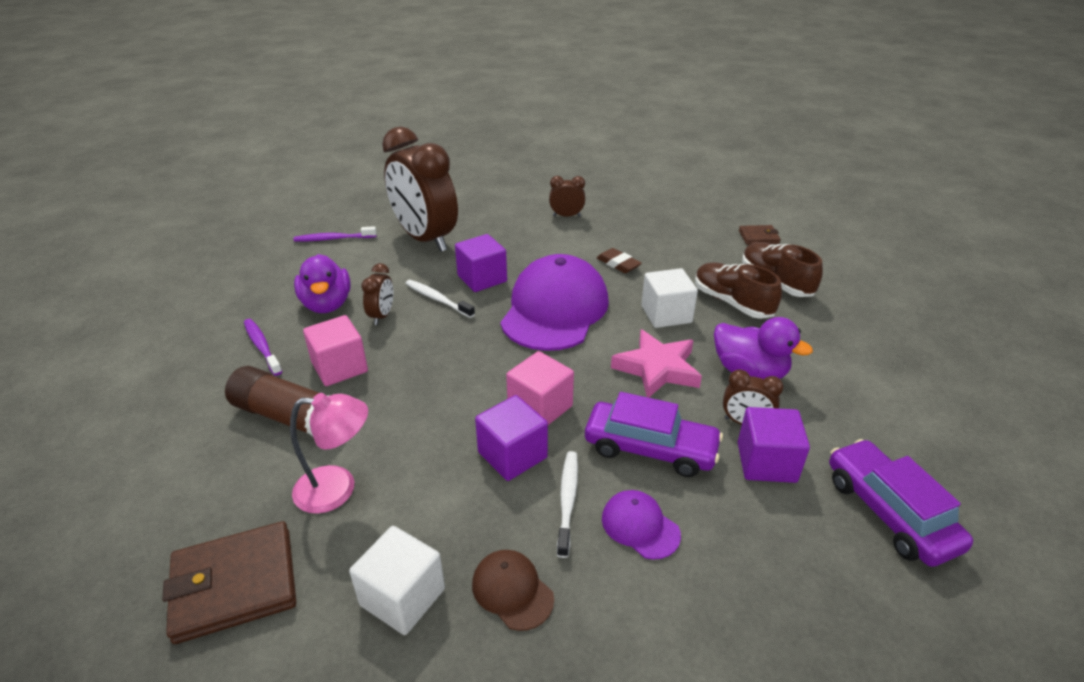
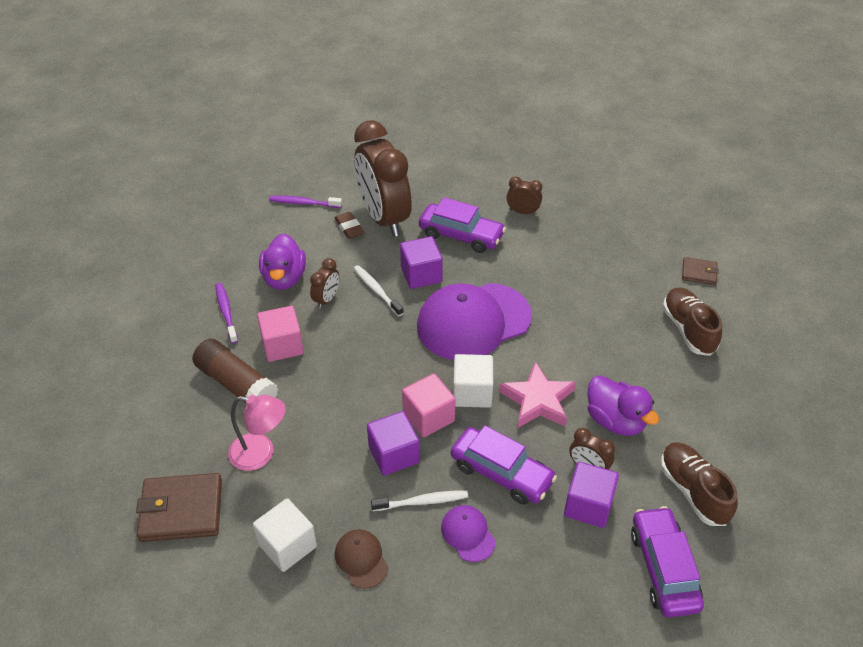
camera: 15 degrees right, 10 degrees up
purple cap [500,254,609,351] -> purple cap turned 150 degrees counterclockwise [417,283,532,360]
white toothbrush [557,451,578,558] -> white toothbrush turned 60 degrees clockwise [371,490,468,511]
brown eraser [597,248,642,273] -> brown eraser moved to [335,212,364,239]
white cube [641,268,698,328] -> white cube moved to [453,354,493,408]
brown shoe [695,263,782,319] -> brown shoe moved to [661,442,738,526]
none -> purple car [419,197,506,253]

